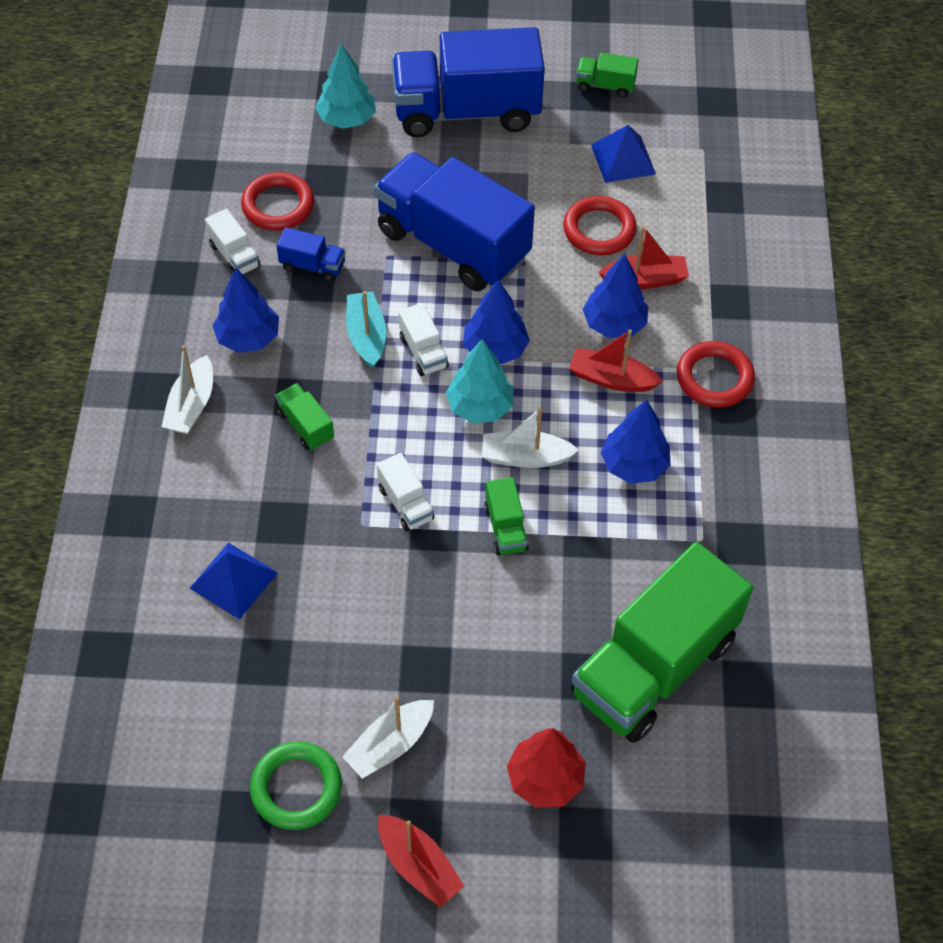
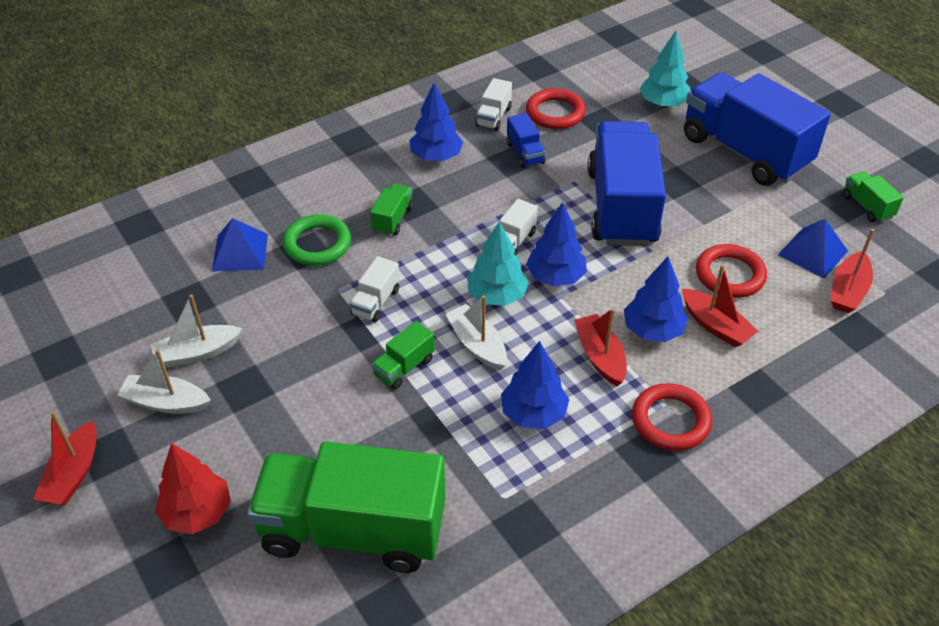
camera: 55 degrees right, 10 degrees down
white boat [161,345,213,434] -> white boat moved to [151,294,242,368]
green ring [250,741,342,830] -> green ring moved to [283,214,351,265]
turquoise boat [346,291,387,369] -> none
none -> red boat [831,229,874,313]

